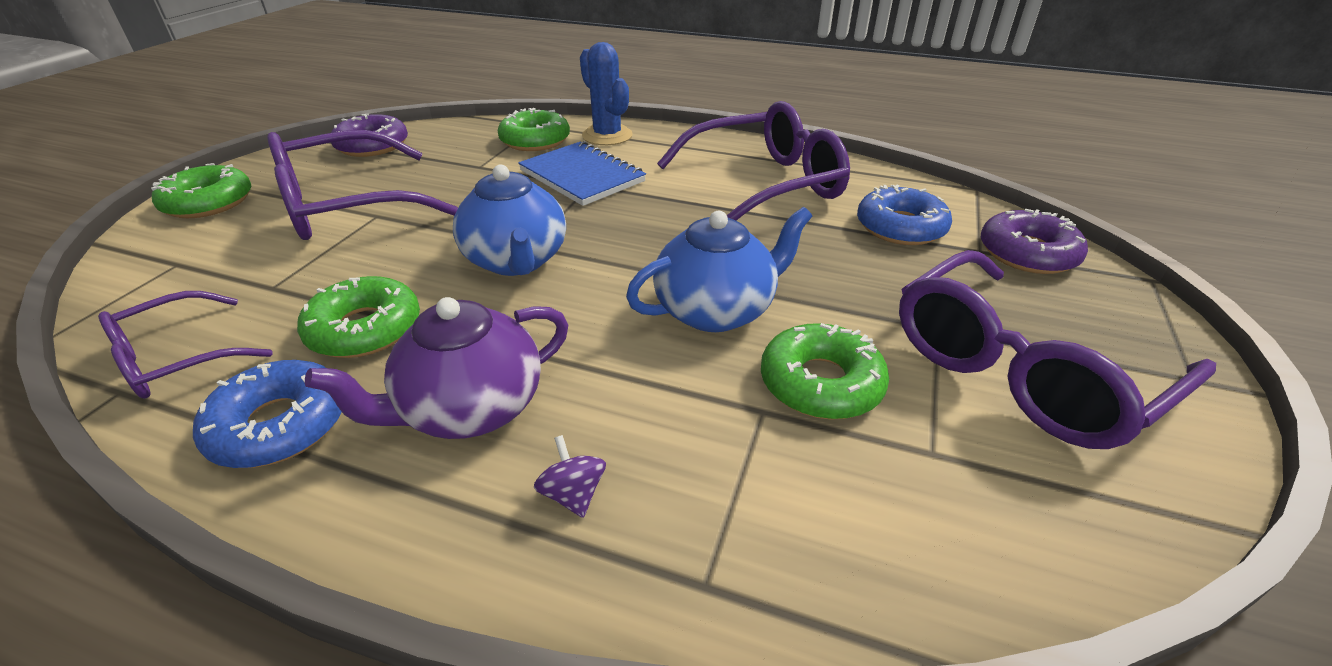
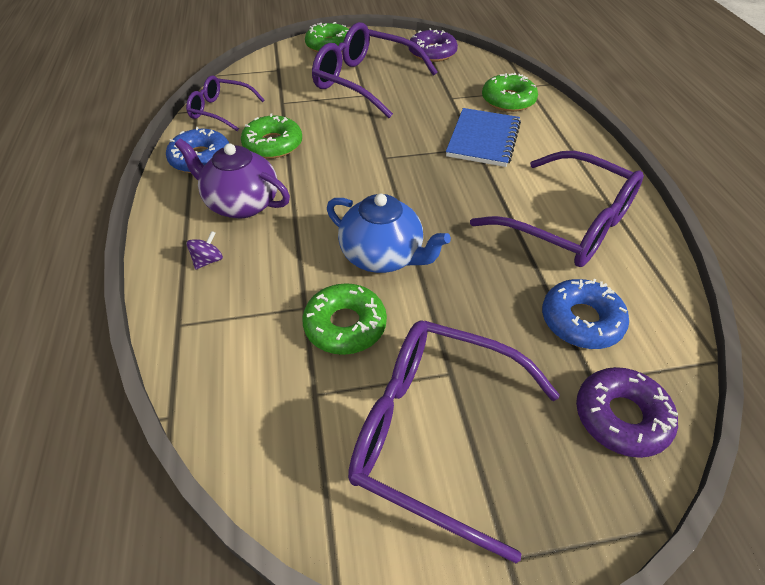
camera: 60 degrees right, 10 degrees up
blue teapot [453,165,566,276] -> none
blue cactus [580,42,633,145] -> none

